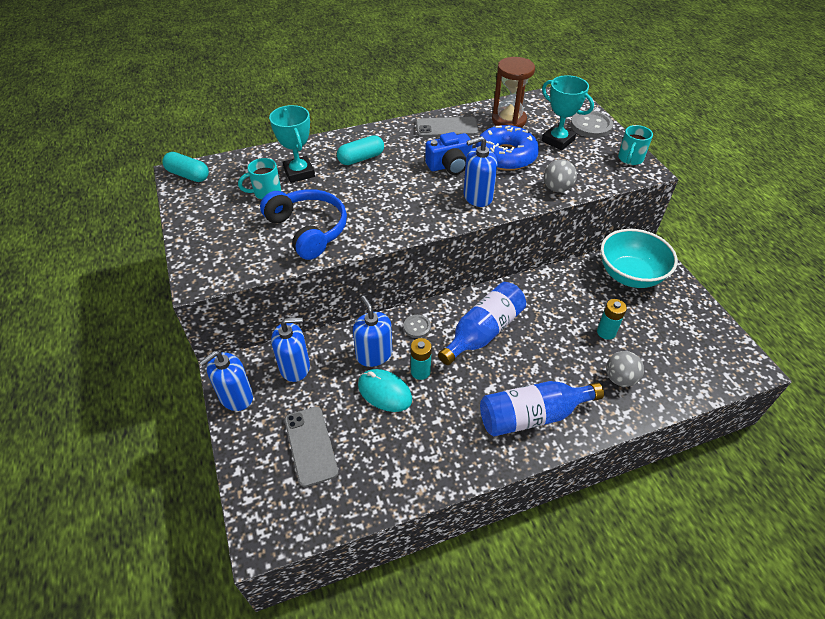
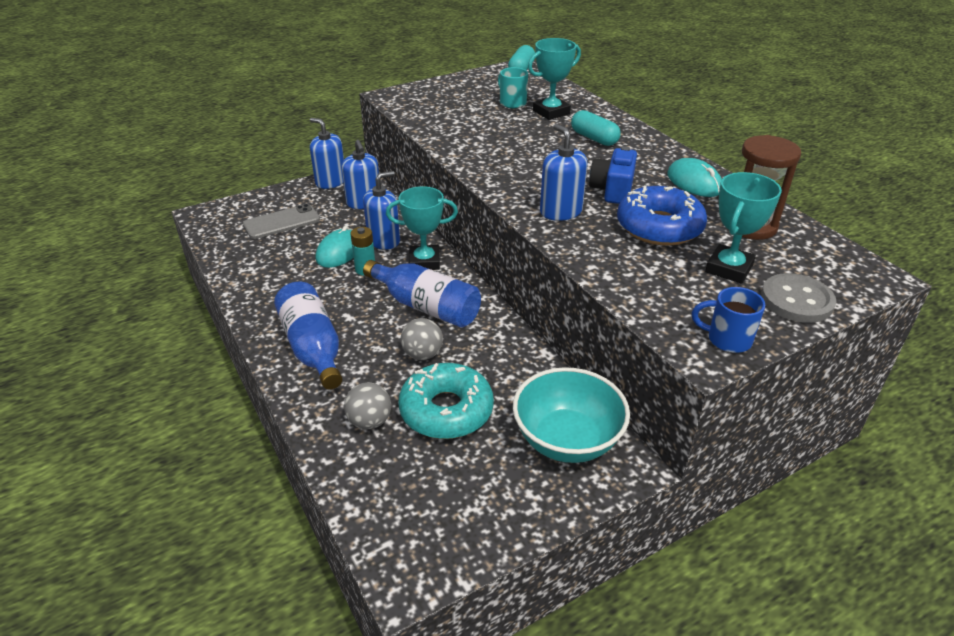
camera: 80 degrees right, 10 degrees down
blue headphones [260,189,347,260] -> none
grey button [403,315,431,338] -> turquoise trophy [386,186,458,270]
grey phone [416,117,479,137] -> turquoise mouse [667,158,722,197]
blue camera [425,132,473,175] -> blue camera turned 45 degrees clockwise [589,146,637,204]
grey ball [544,159,577,192] -> grey ball moved to [401,318,443,360]
turquoise battery [597,299,627,340] -> turquoise donut [398,363,494,439]
turquoise mug [618,125,653,165] -> blue mug [692,287,765,353]

